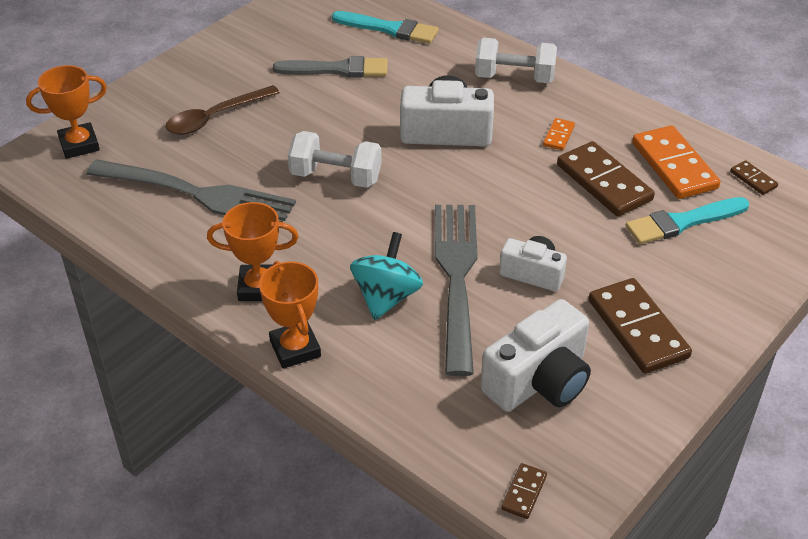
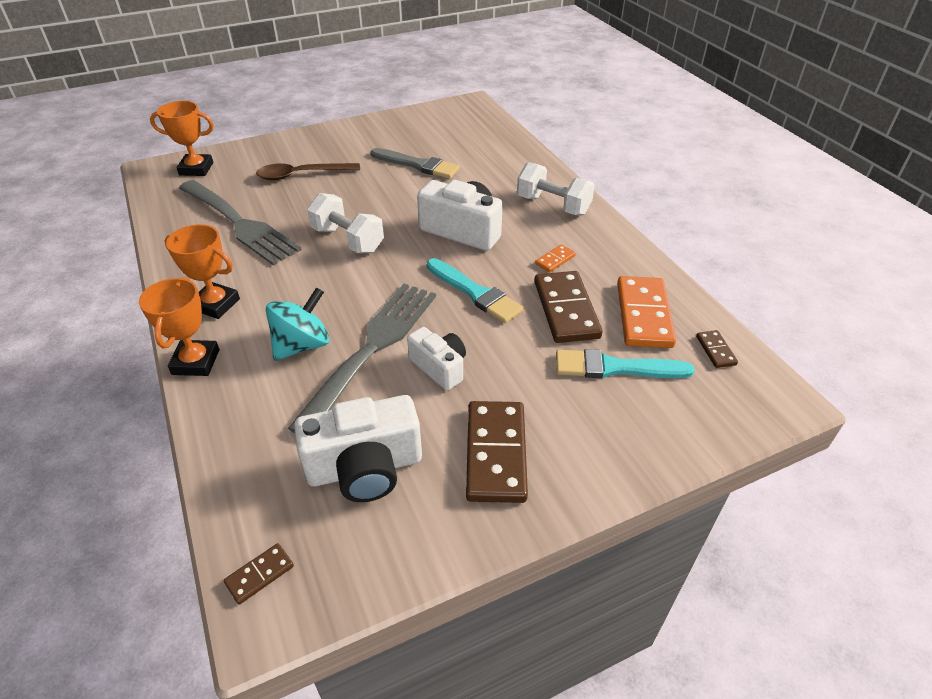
camera: 25 degrees right, 0 degrees up
turquoise brush [332,11,439,44] -> turquoise brush moved to [427,258,524,323]

